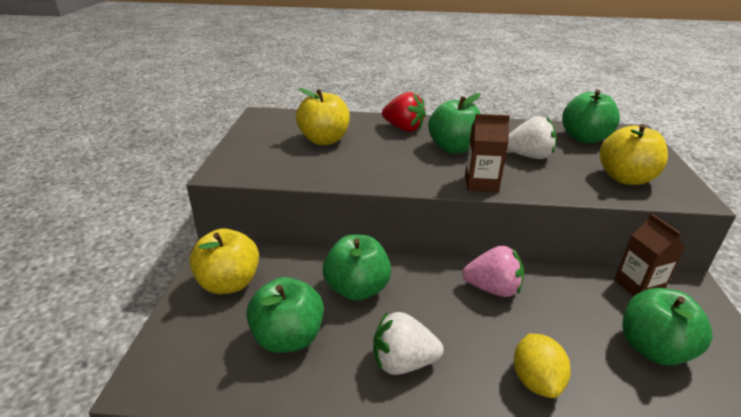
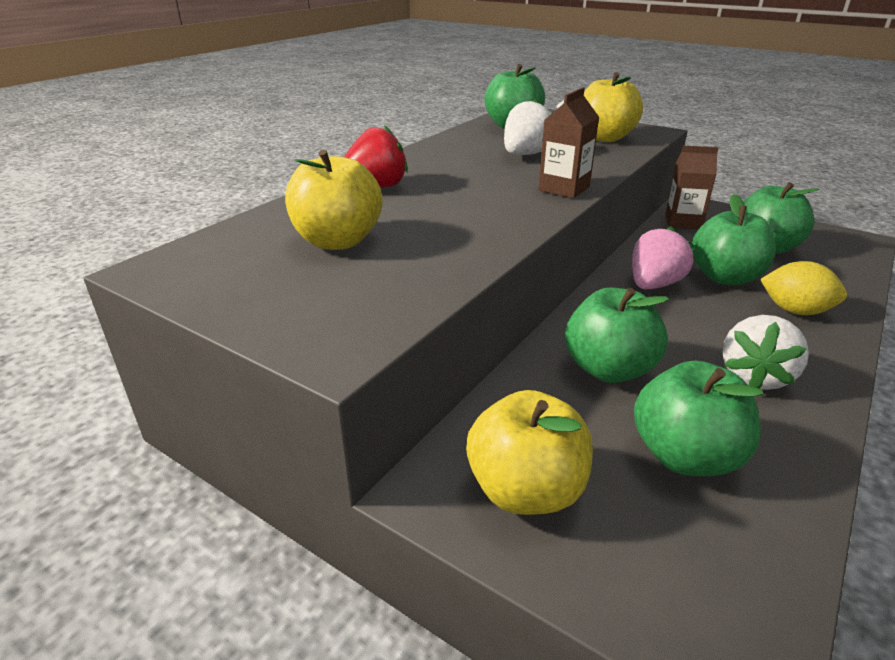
camera: 60 degrees left, 0 degrees up
green apple [428,93,481,154] -> green apple moved to [692,194,776,285]

